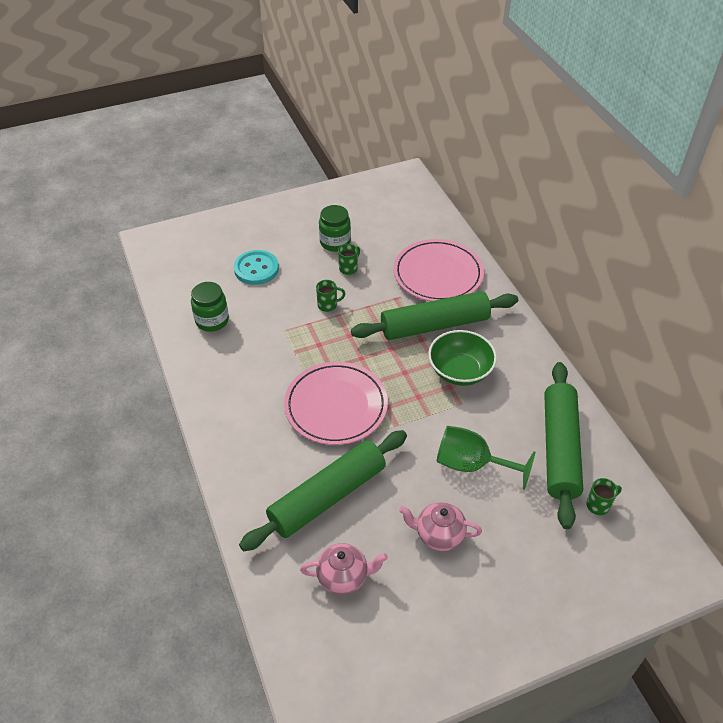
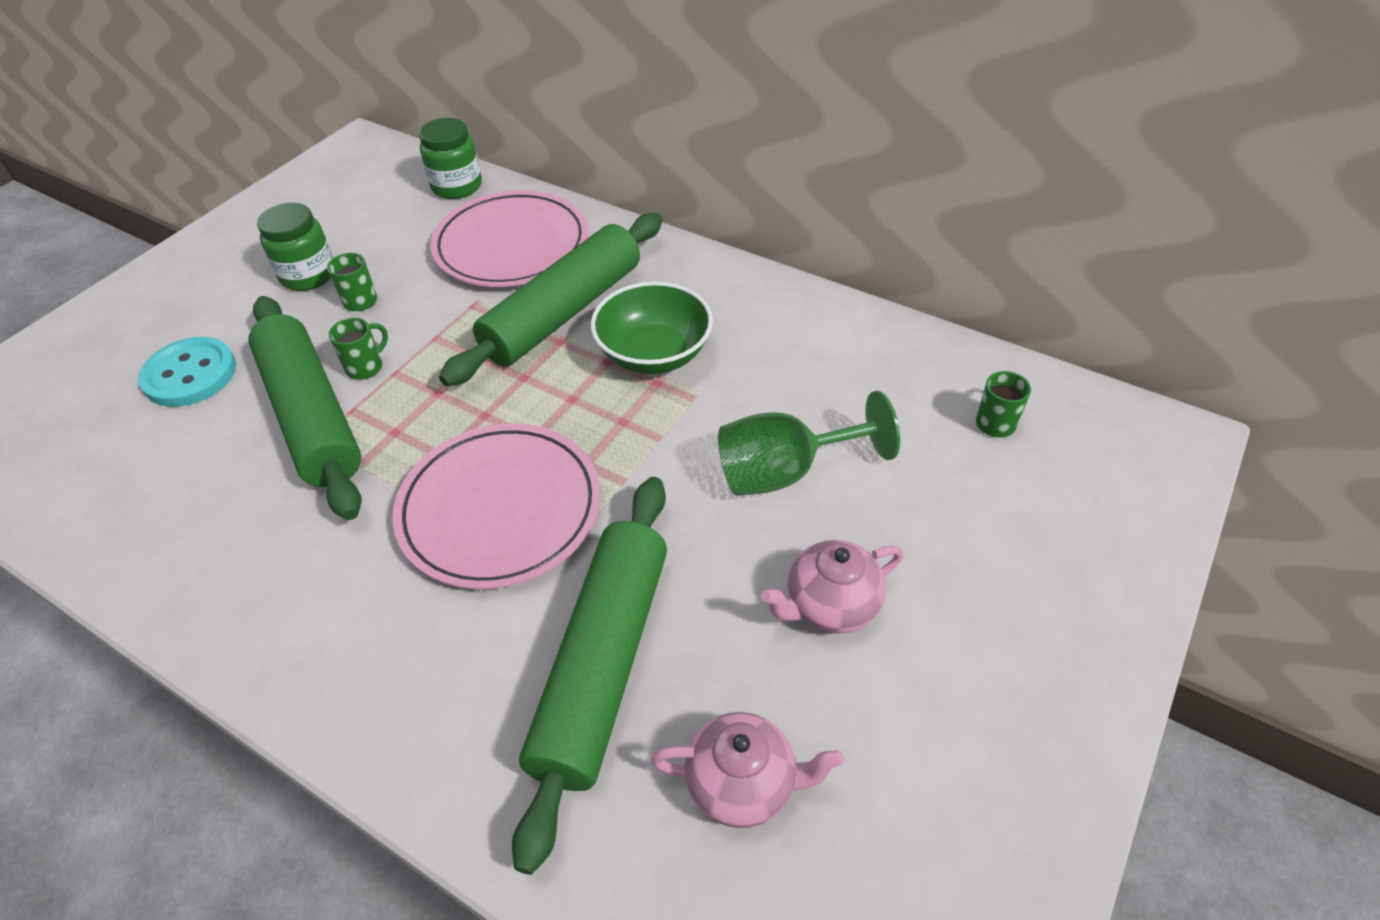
camera: 35 degrees left, 0 degrees up
green jar [191,282,229,332] -> green jar moved to [419,118,482,199]
pink teapot [300,543,388,595] -> pink teapot turned 45 degrees clockwise [651,712,844,828]
green rolling pin [544,362,583,529] -> green rolling pin moved to [248,296,362,520]

